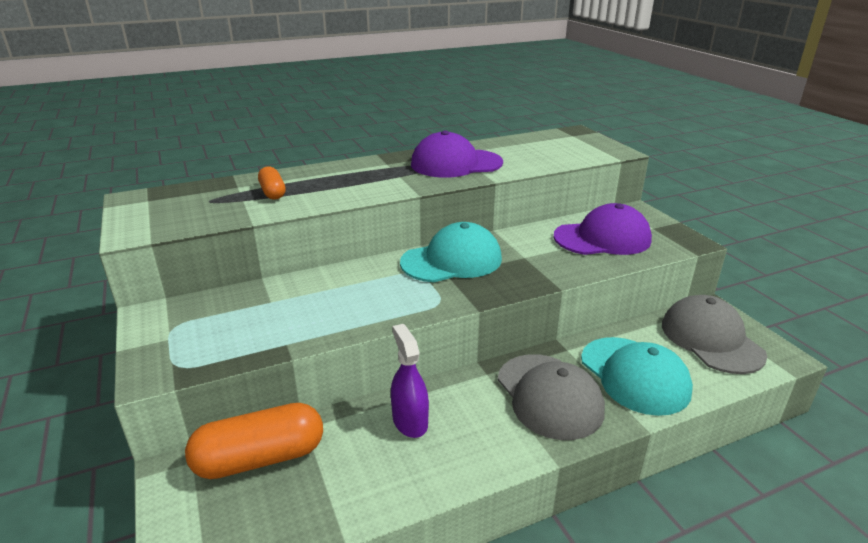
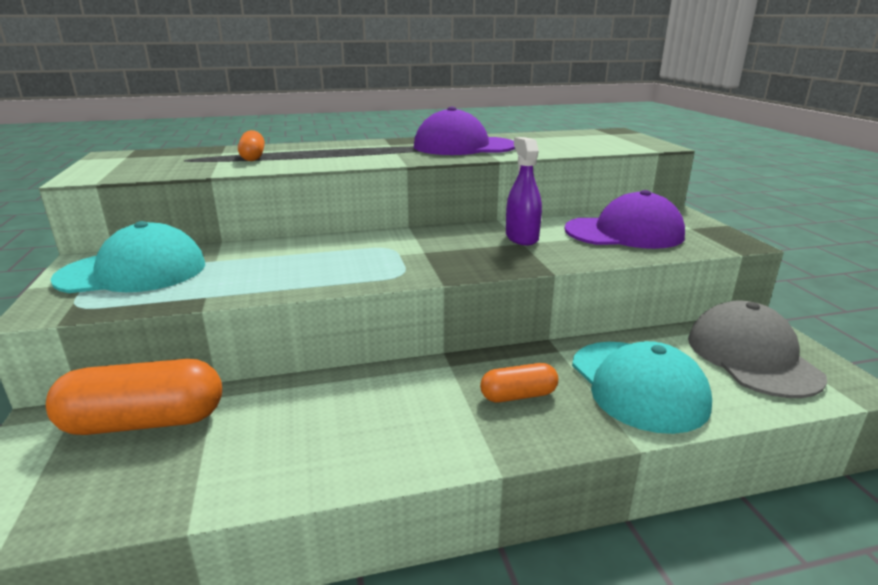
camera: 10 degrees right, 5 degrees down
purple spray bottle [391,324,429,438] -> purple spray bottle moved to [506,137,542,245]
turquoise cap [400,222,502,282] -> turquoise cap moved to [50,221,205,293]
grey cap [498,354,605,440] -> orange capsule [480,363,558,402]

